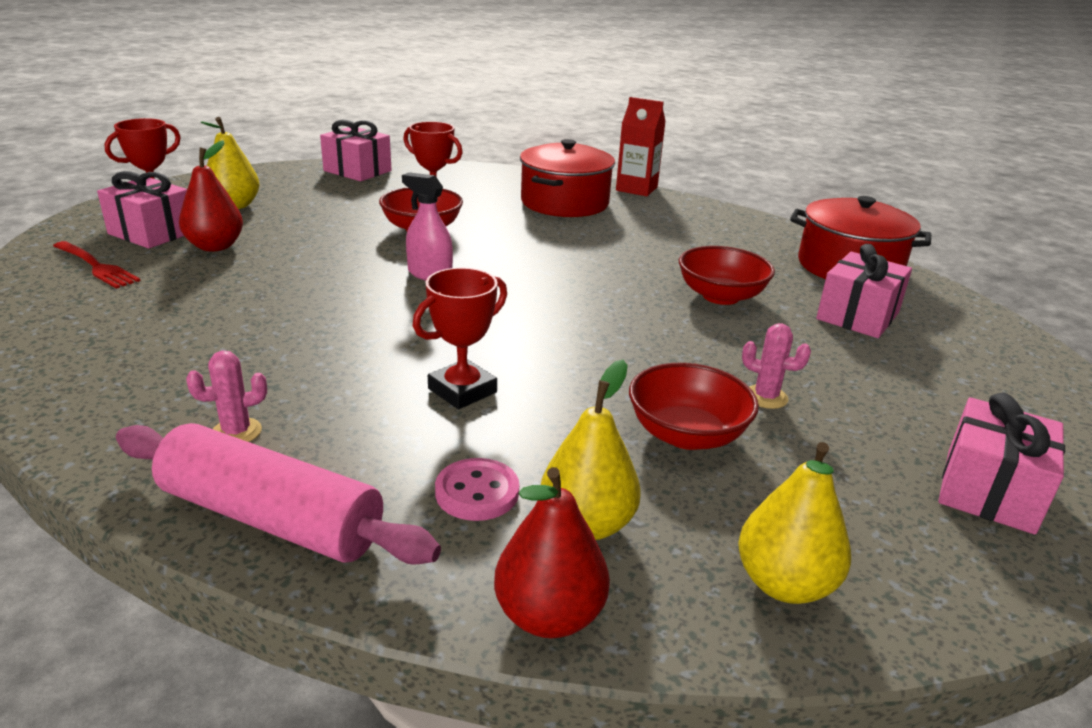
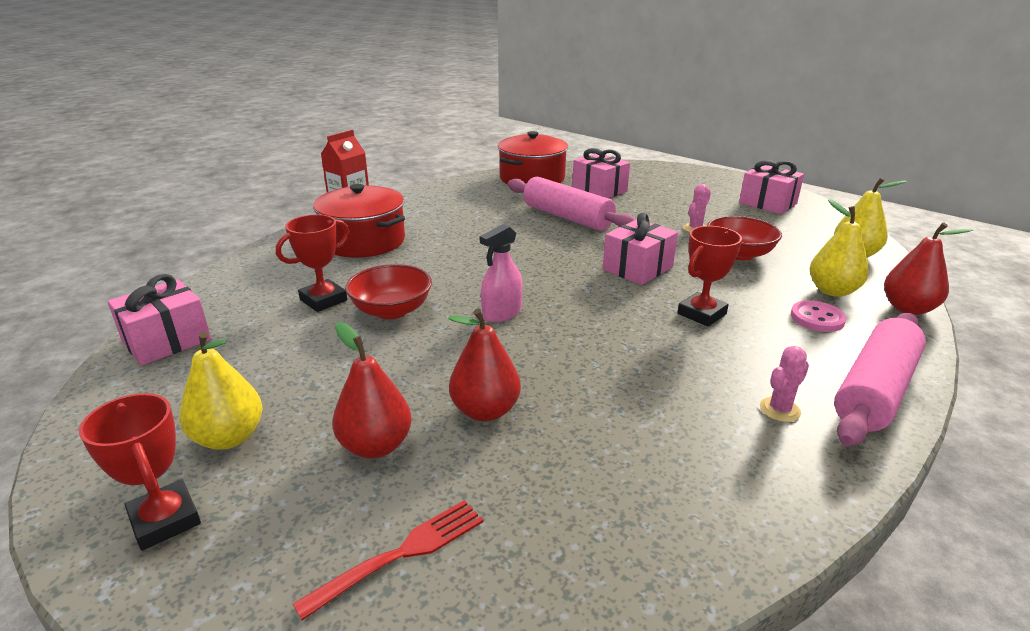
camera: 75 degrees left, 0 degrees up
pink gift [97,171,187,249] -> pink gift moved to [603,212,678,285]
pink cactus [186,351,267,442] -> pink cactus turned 60 degrees clockwise [760,346,809,422]
red trophy [413,268,507,409] -> red trophy turned 75 degrees clockwise [678,226,742,327]
red bowl [679,246,775,305] -> pink rolling pin [508,176,636,231]
none -> red pear [448,309,521,421]

